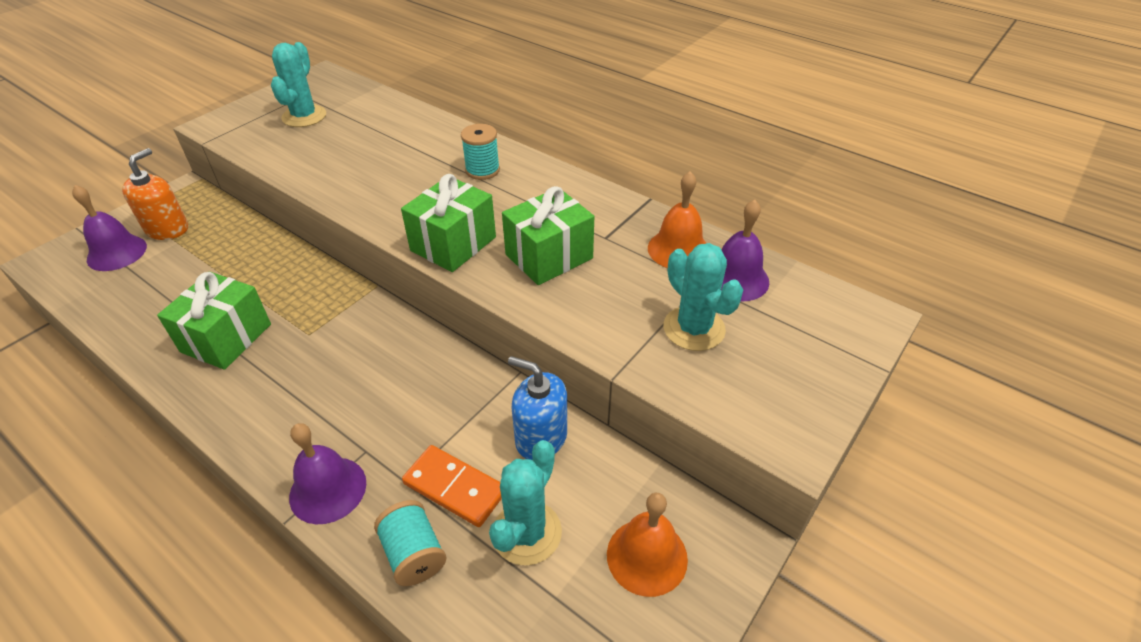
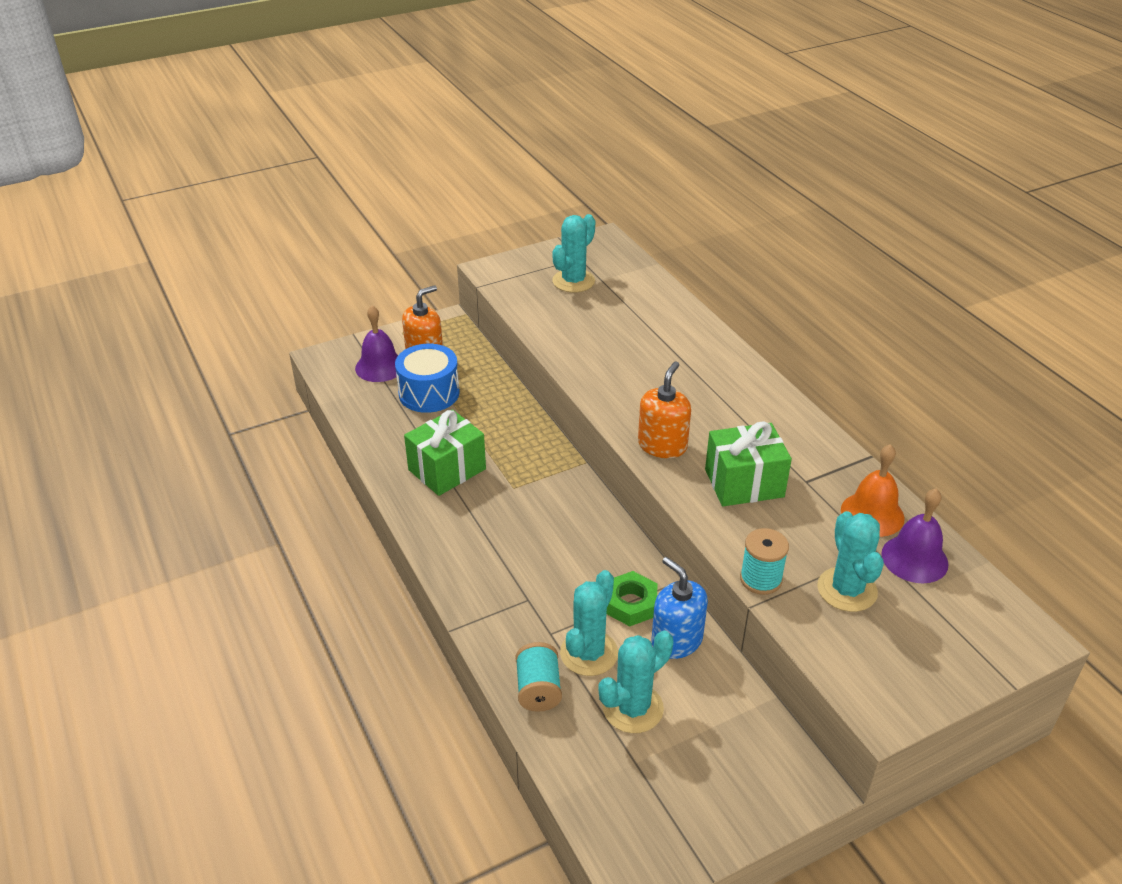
camera: 25 degrees right, 5 degrees down
purple bell [289,423,366,524] -> none
green gift [401,174,496,272] -> orange soap dispenser [638,361,691,458]
orange domino [402,445,502,527] -> turquoise cactus [560,570,618,676]
turquoise spool [461,124,500,180] -> turquoise spool moved to [740,528,789,595]
orange bell [607,493,688,597] -> none
none -> blue drum [395,344,460,413]
none -> green nut [606,571,658,626]

